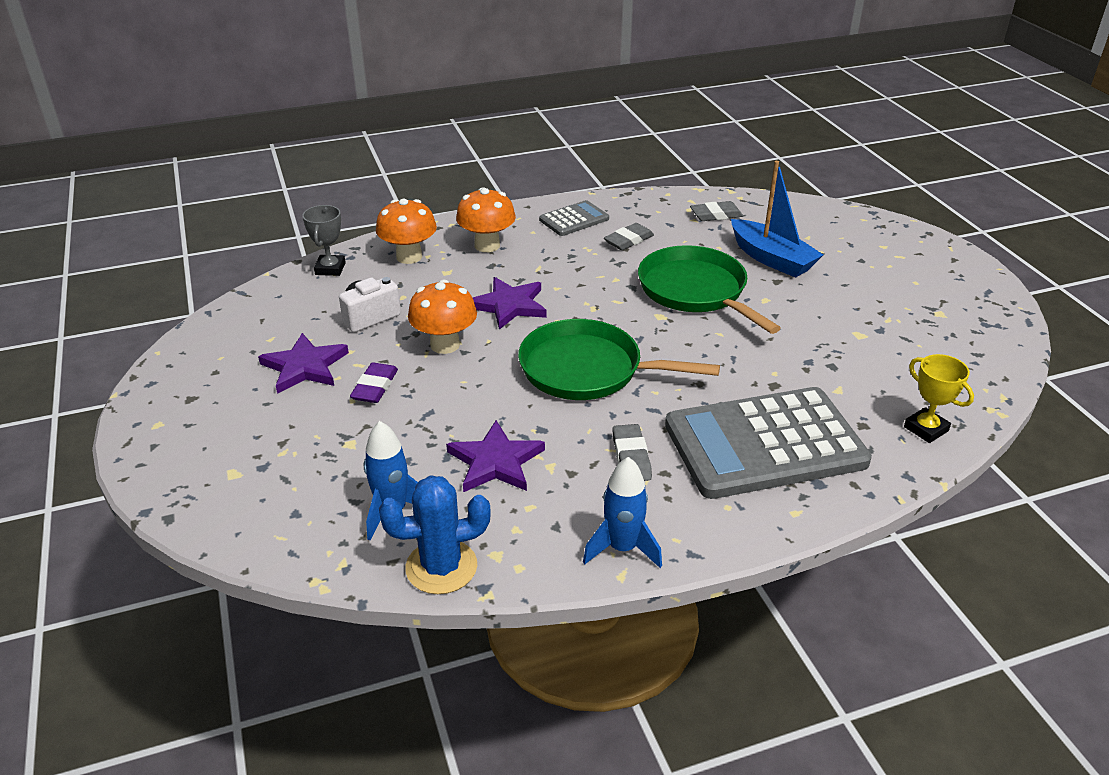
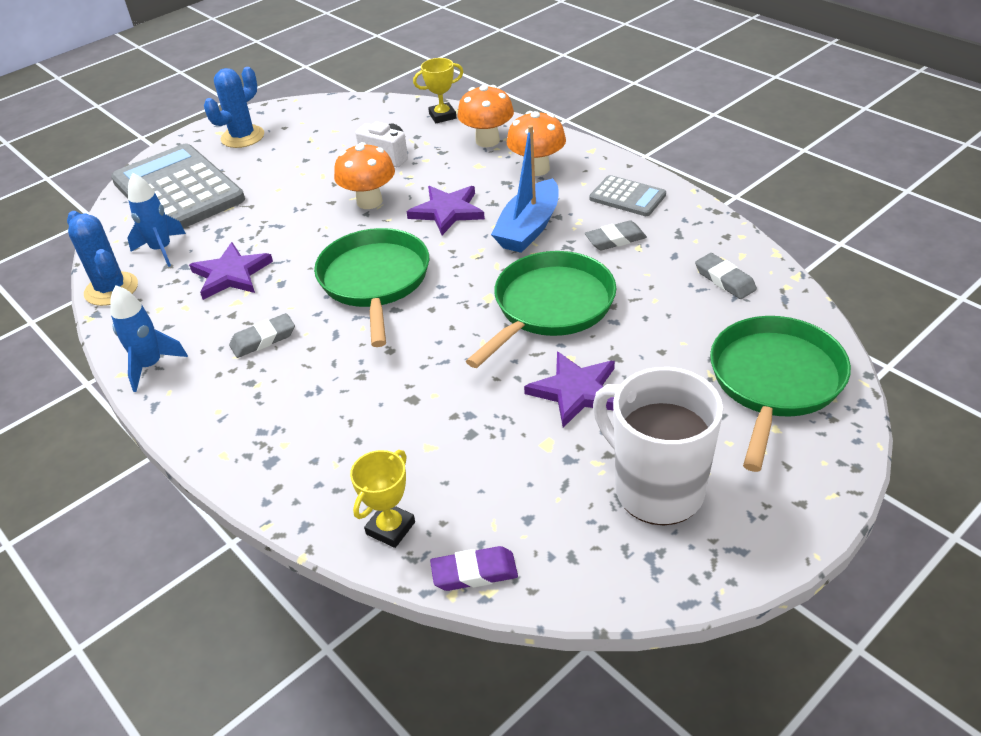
camera: 70 degrees right, 5 degrees up
purple star [258,333,349,394] -> purple star moved to [524,351,615,428]
grey trophy [302,205,346,276] -> yellow trophy [413,58,463,123]
purple eraser [350,362,398,403] -> purple eraser moved to [430,546,518,591]
grey eraser [604,223,654,250] -> grey eraser turned 45 degrees counterclockwise [585,220,647,250]
grey calculator [665,387,872,499] -> grey calculator moved to [111,144,245,228]
blue boat [731,161,823,278] -> blue boat moved to [491,125,559,253]
none -> blue cactus [204,67,264,148]
none -> white mug [593,367,723,526]
none -> green pan [710,316,851,472]

